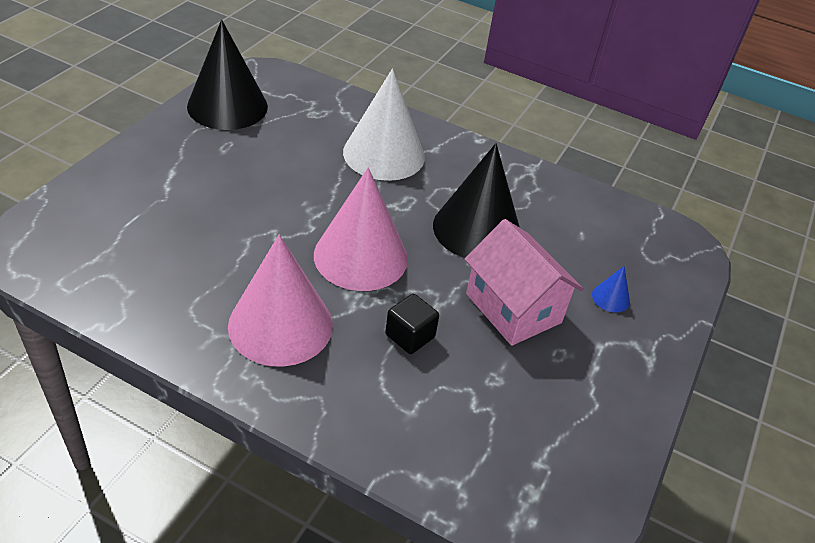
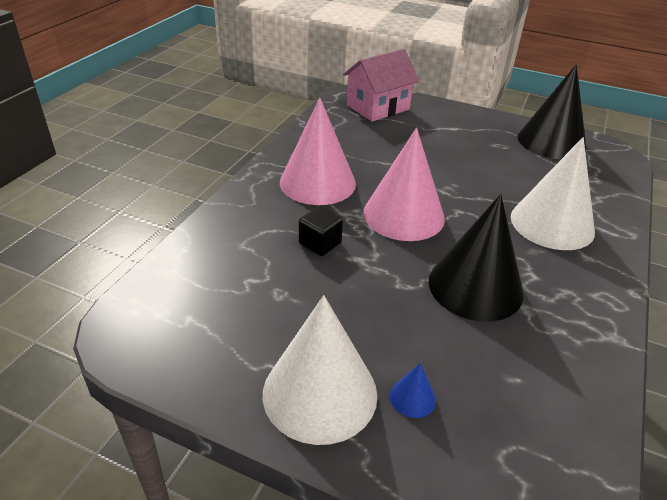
camera: 90 degrees right, 5 degrees down
pink house [465,219,584,346] -> pink house moved to [343,49,419,122]
none -> white cone [263,295,378,445]

